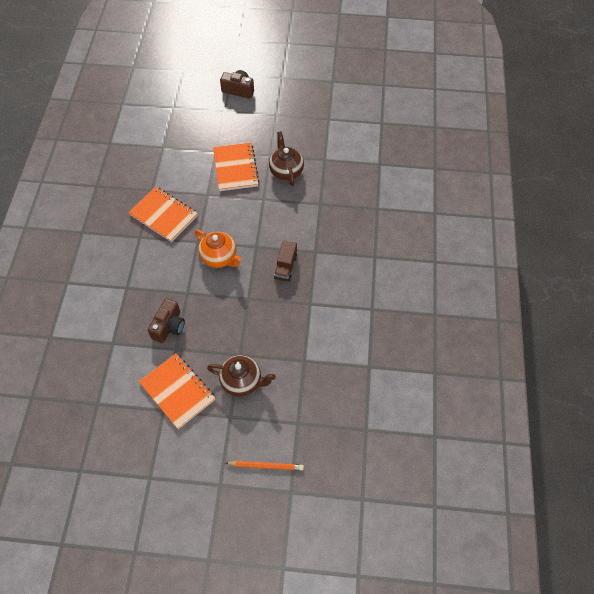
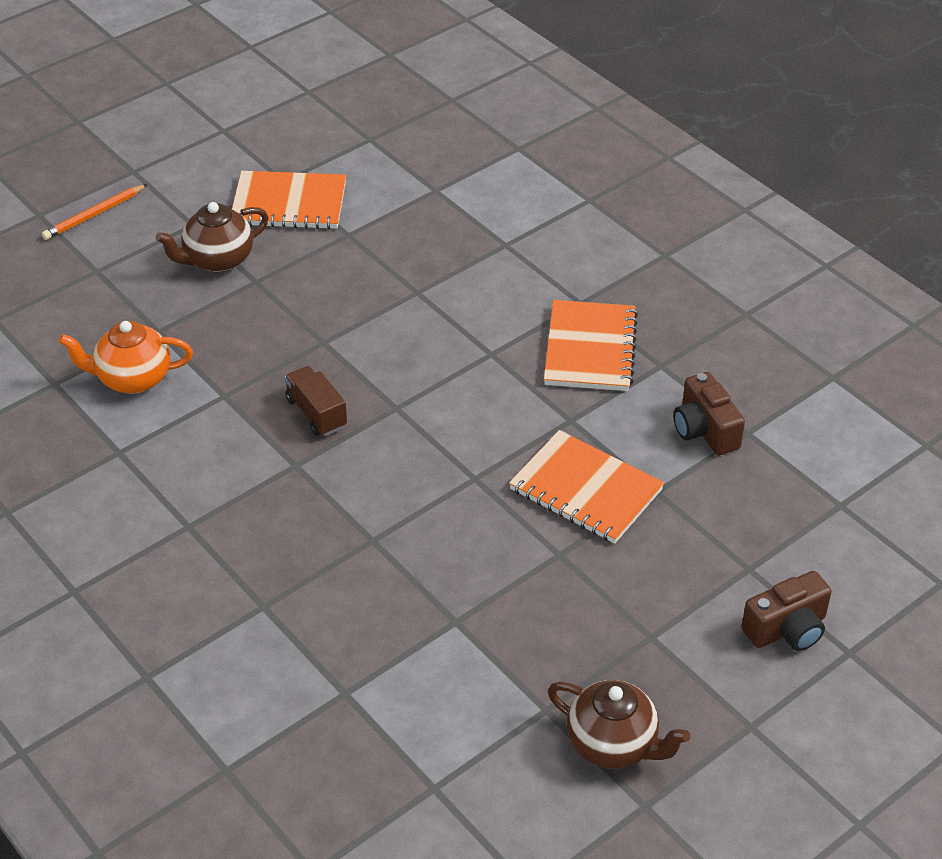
camera: 135 degrees right, 15 degrees down
orange notebook [128,187,198,242] -> orange notebook turned 75 degrees counterclockwise [544,300,638,391]
brown camera [148,299,185,343] -> brown camera moved to [673,372,745,455]
orange teapot [195,230,242,268] -> orange teapot moved to [58,321,193,394]
brown teapot [269,131,304,186] -> brown teapot moved to [548,680,690,769]

